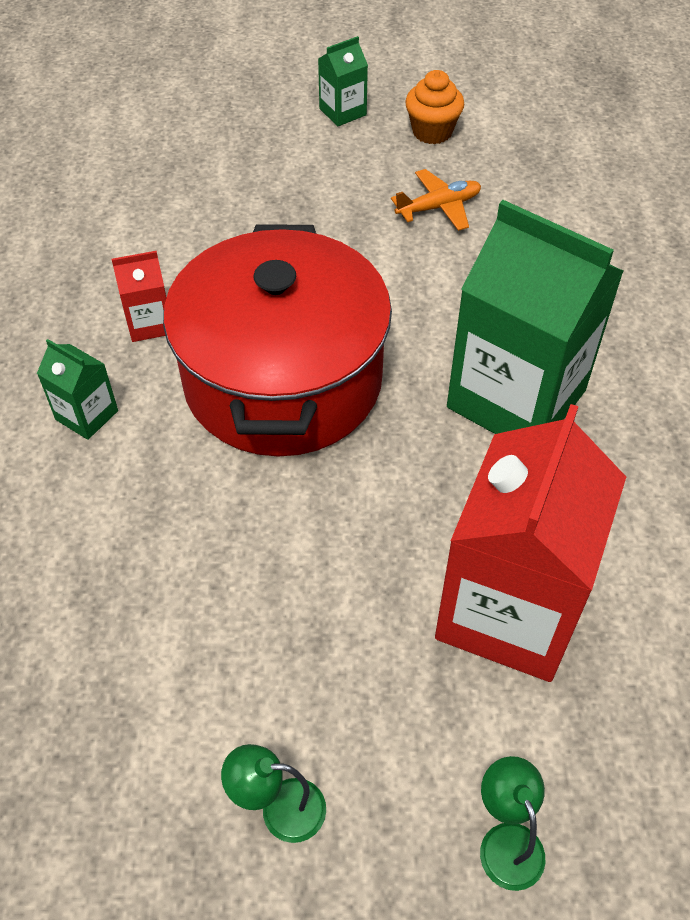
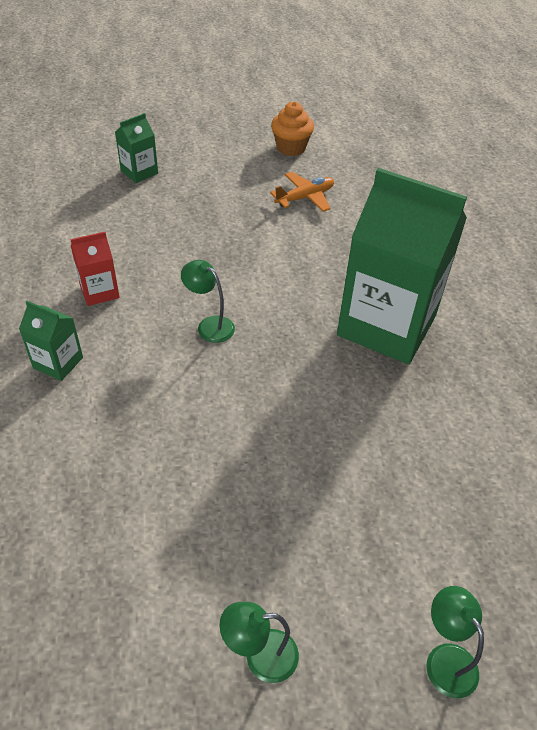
camera: 10 degrees left, 5 degrees down
red pot [163,224,392,456] -> green lamp [181,260,235,343]
green carton [318,36,368,126] -> green carton moved to [115,113,158,183]
red carton [435,404,626,682] -> none

